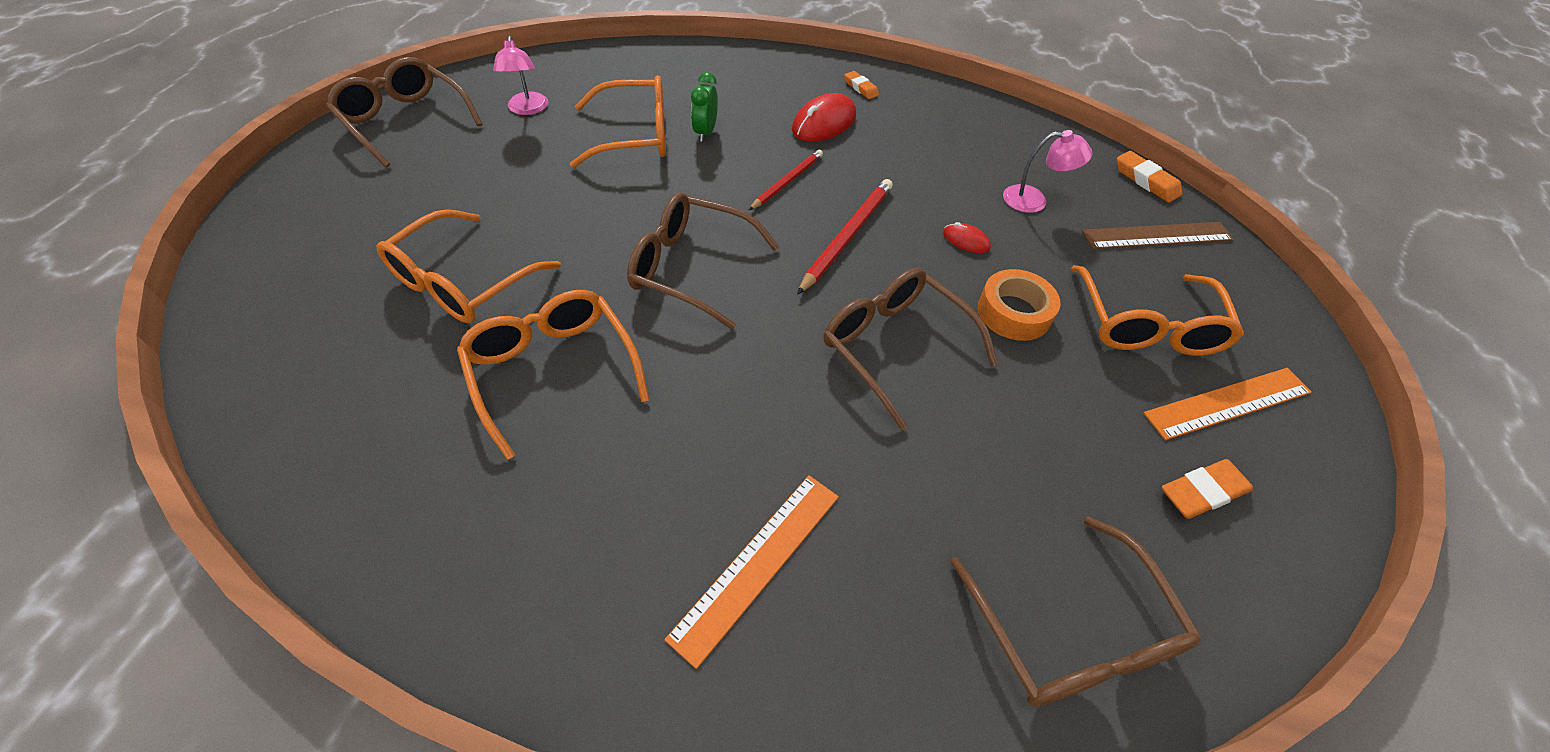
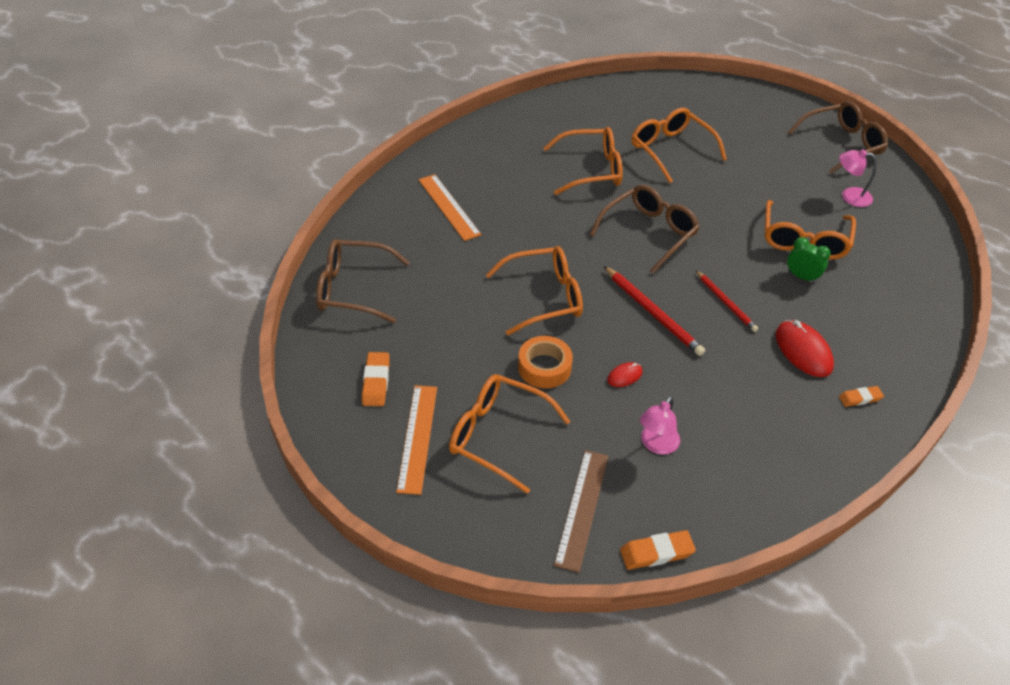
camera: 115 degrees right, 5 degrees down
brown glasses [823,268,998,431] -> orange glasses [486,246,583,335]

